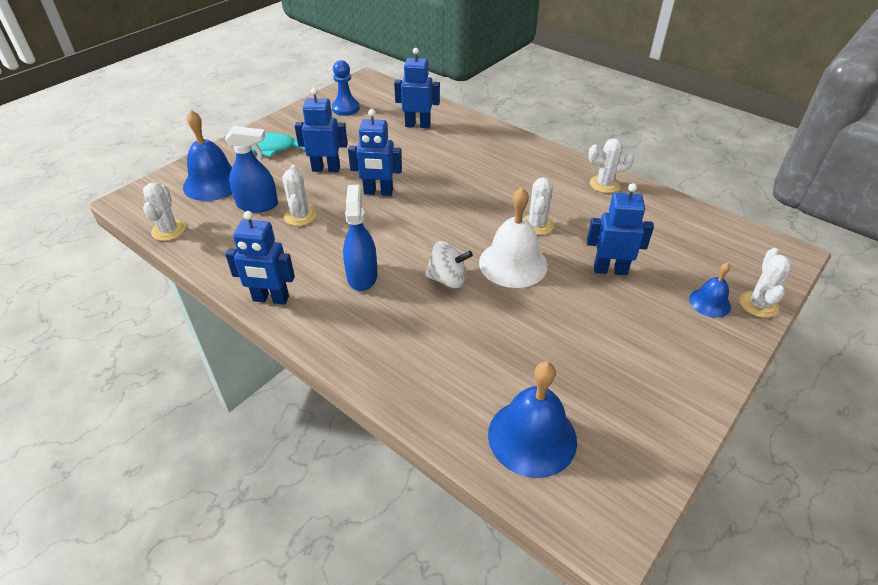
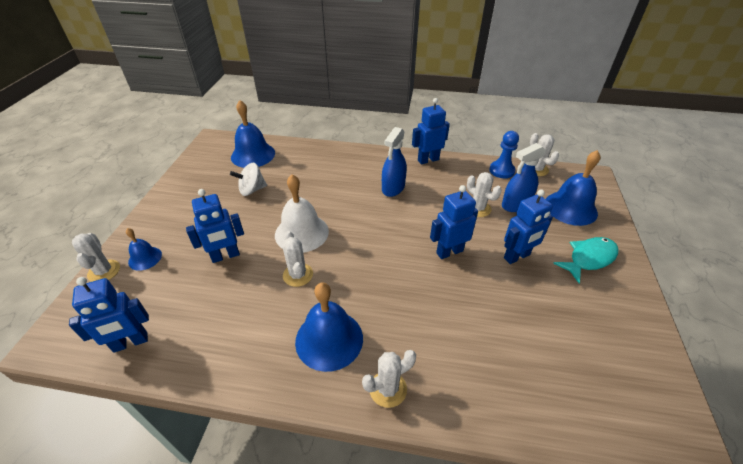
camera: 150 degrees right, 0 degrees up
blue pawn [332,60,360,116] -> blue pawn moved to [489,131,519,178]
blue spray bottle [343,185,378,291] -> blue spray bottle turned 60 degrees clockwise [382,127,407,197]
blue robot [394,48,440,128] -> blue robot moved to [69,277,149,353]
white spinning top [425,241,473,288] -> white spinning top moved to [230,163,267,196]
white cactus [588,138,634,193] -> white cactus moved to [362,350,416,408]
none -> blue bell [295,282,363,372]

